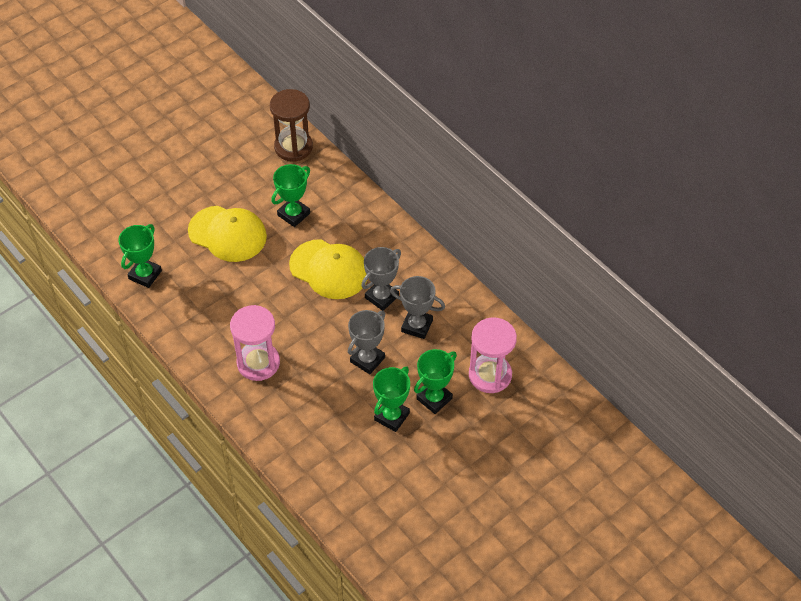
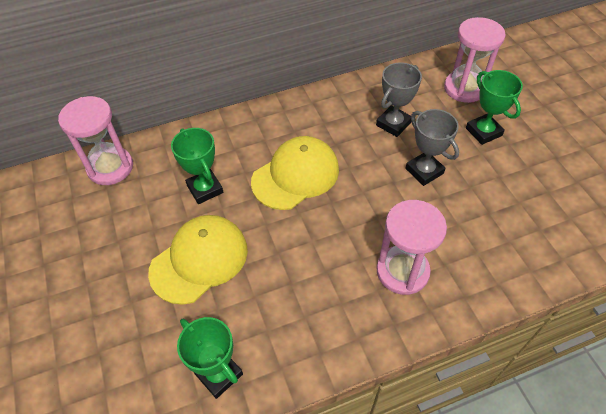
camera: 70 degrees left, 0 degrees up
brown hourglass [270,89,313,161] -> pink hourglass [58,96,133,185]
grey trophy [361,247,401,311] -> none
green trophy [373,367,410,432] -> none

